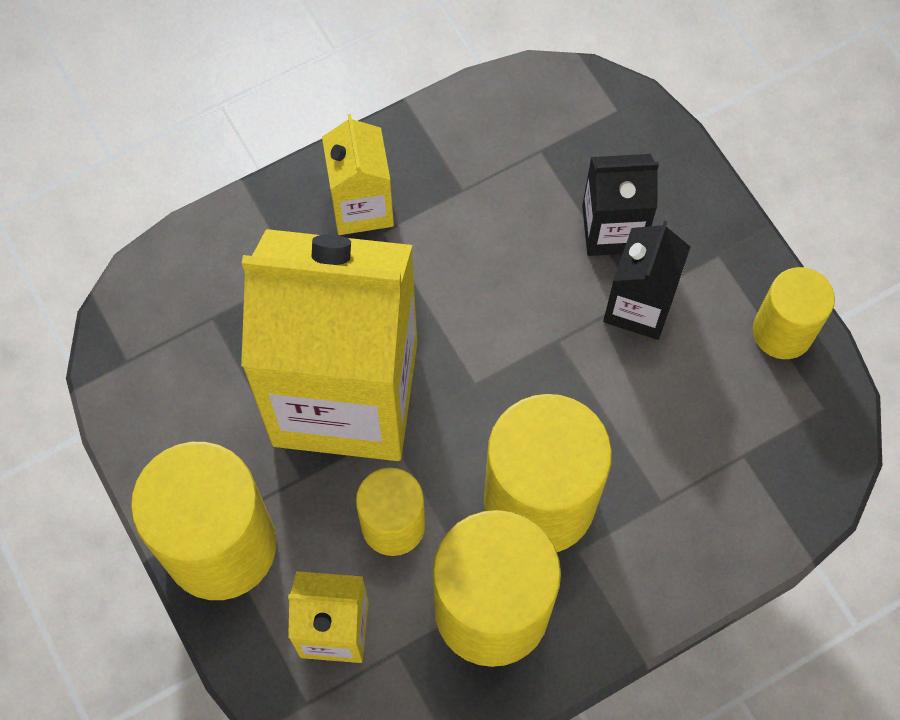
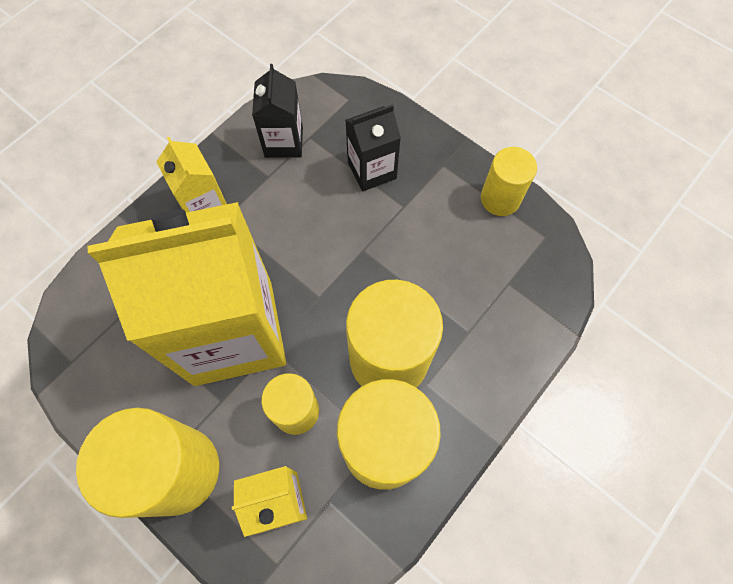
camera: 20 degrees left, 0 degrees up
black carton [603,221,690,340] -> black carton moved to [252,64,303,158]

